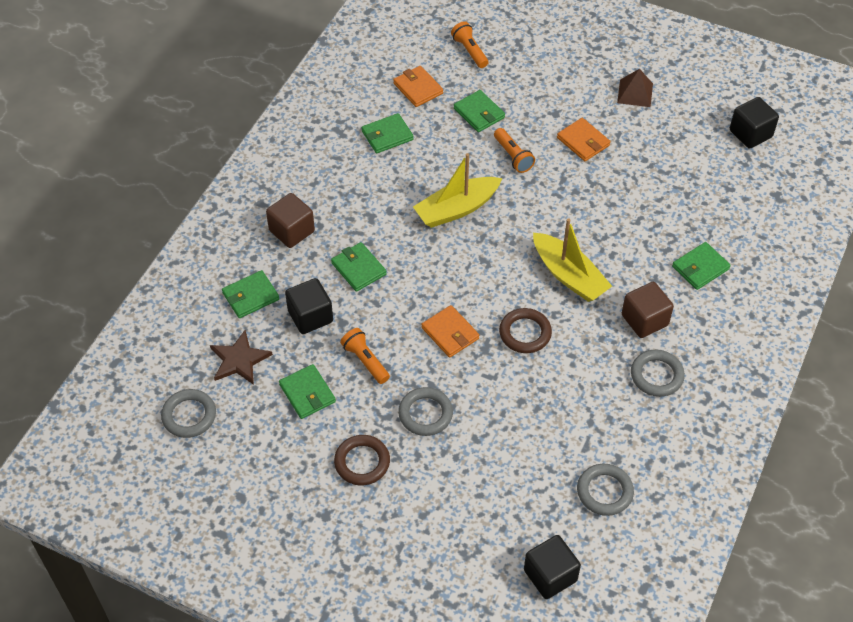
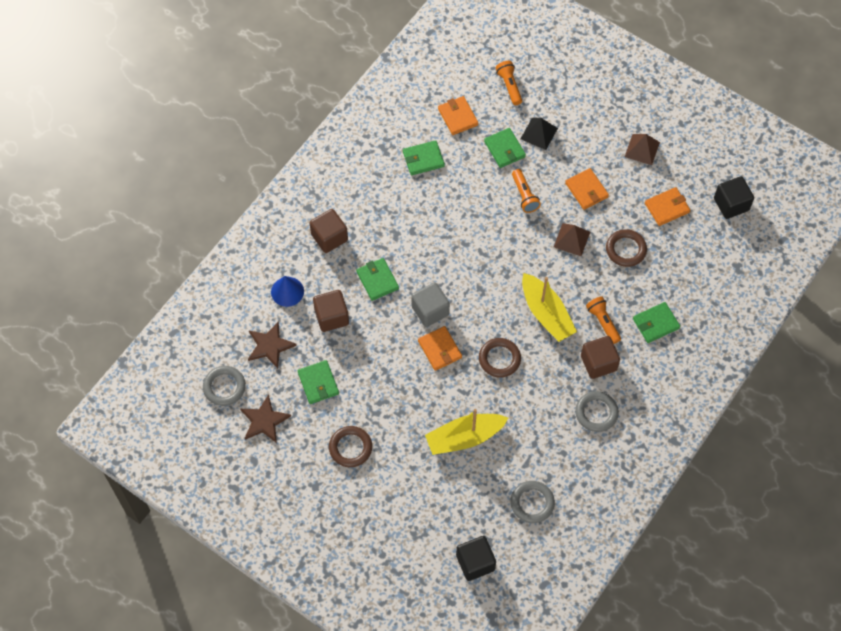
camera: 10 degrees right, 10 degrees up
green wallet [222,270,279,318] -> blue cone [271,276,304,307]
black cube [285,278,333,334] -> brown cube [313,290,349,332]
orange flashlight [340,328,390,384] -> orange flashlight moved to [586,296,621,344]
grey ring [398,387,453,436] -> none
yellow boat [413,153,502,228] -> yellow boat moved to [425,409,508,455]
none -> brown star [240,394,291,443]
none -> grey cube [411,282,450,327]
none -> black pyramid [521,117,558,150]
none -> brown pyramid [554,223,590,256]
none -> brown ring [606,229,647,267]
none -> orange wallet [645,187,690,226]

